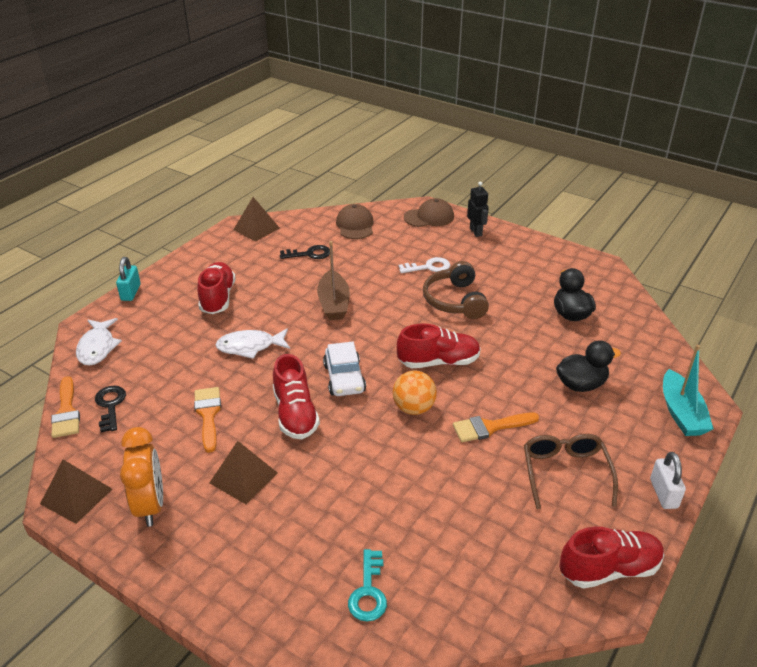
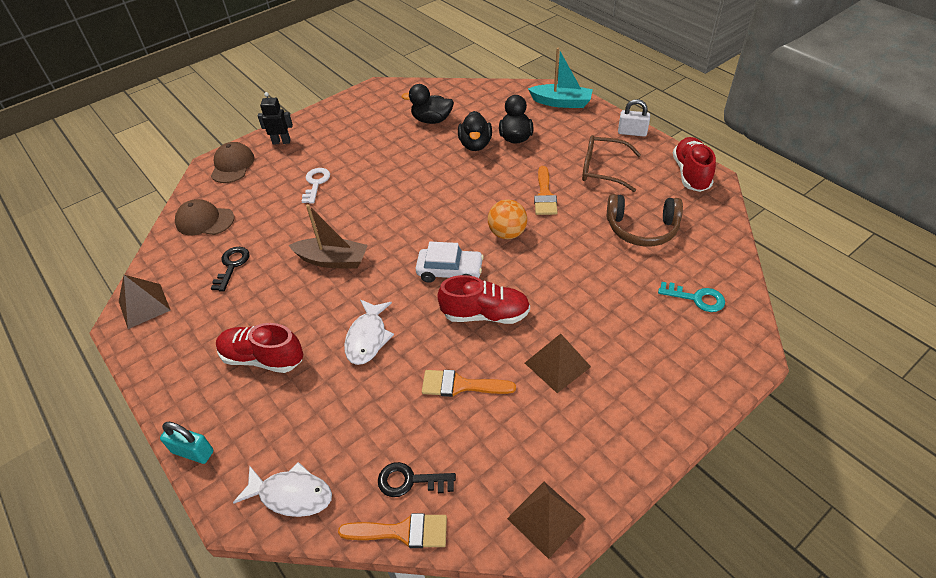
camera: 70 degrees left, 10 degrees up
orange clock [120,427,163,527] -> none
red shoe [397,323,481,368] -> none
brown headphones [423,261,489,319] -> brown headphones moved to [607,194,683,247]
none -> black duck [458,111,492,151]

